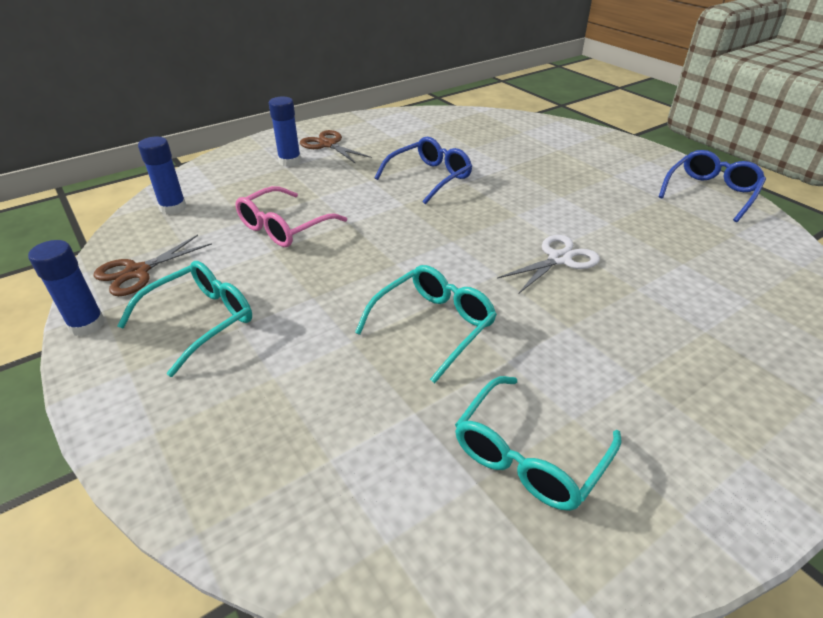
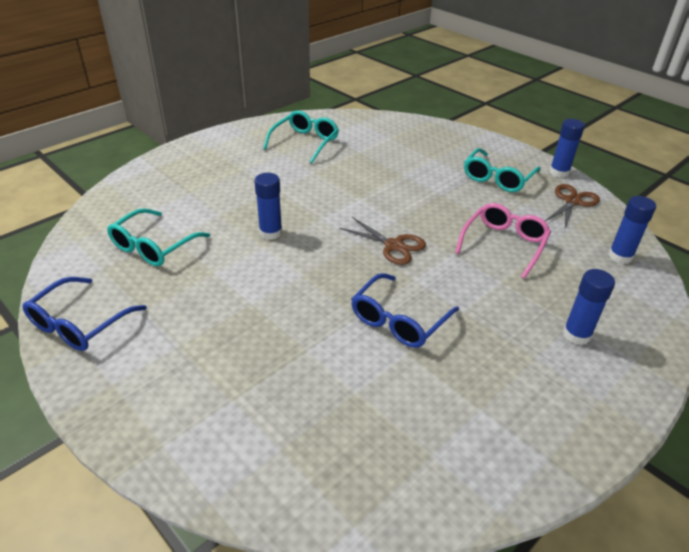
camera: 170 degrees right, 0 degrees up
brown scissors [300,130,372,164] -> brown scissors moved to [339,217,426,265]
turquoise glasses [355,265,497,383] -> turquoise glasses moved to [107,208,210,266]
white scissors [497,235,600,293] -> blue glue stick [254,173,282,240]

